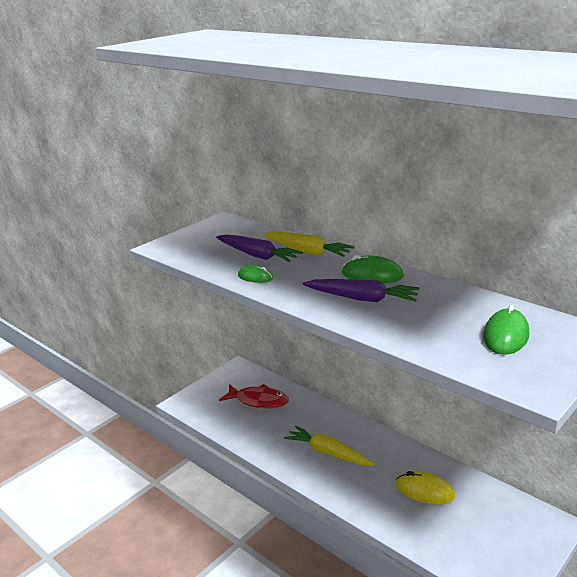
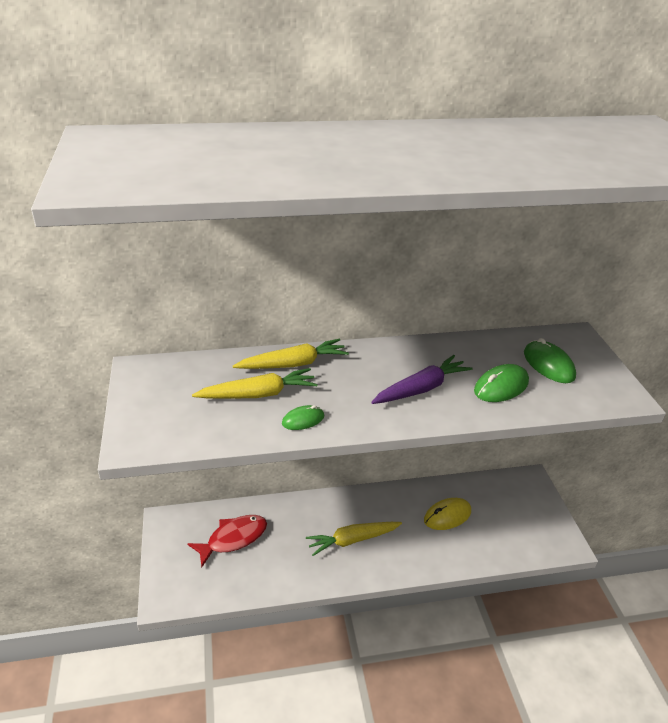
camera: 55 degrees left, 10 degrees up
purple carrot [216,234,303,262] -> yellow carrot [192,368,318,399]
green mouse [342,255,404,283] -> green mouse moved to [474,364,529,402]

